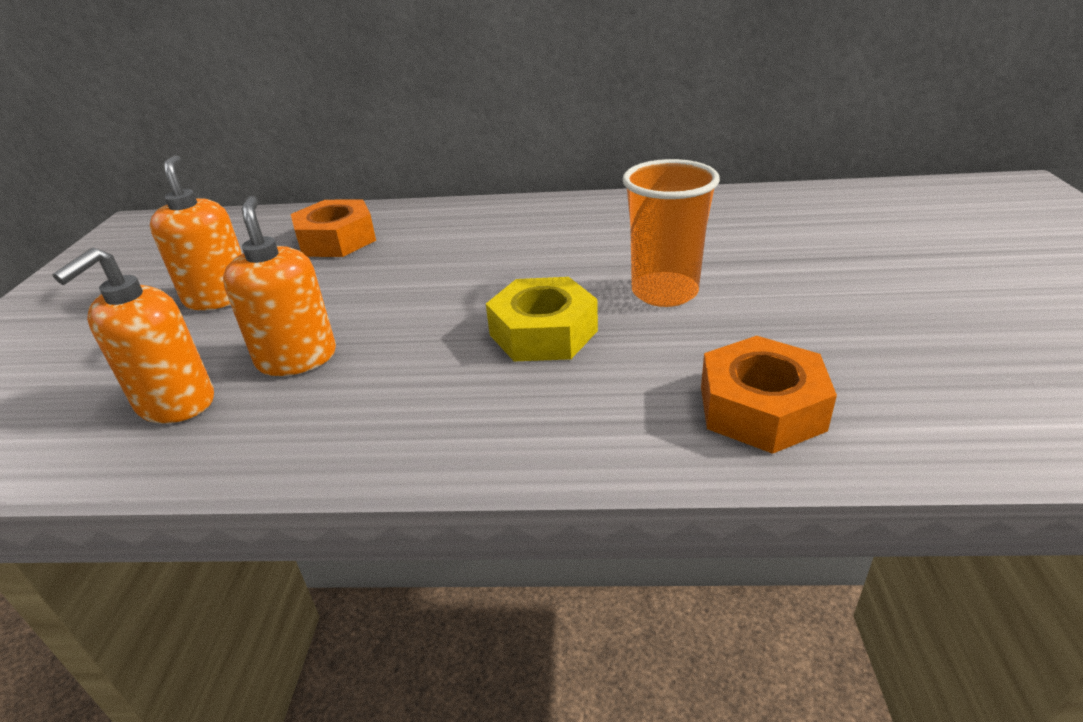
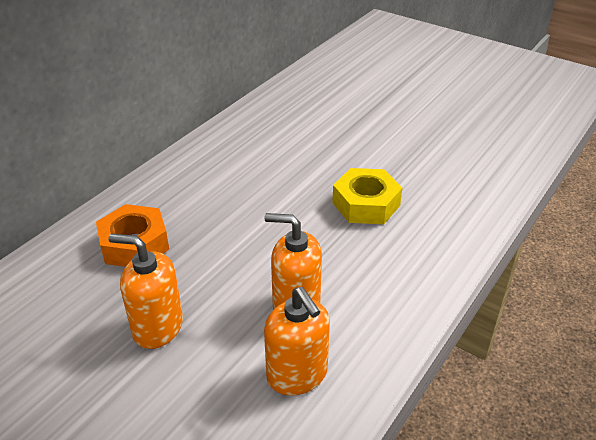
camera: 60 degrees left, 5 degrees up
orange cup [622,159,720,307] -> none
orange nut [701,336,837,454] -> none

